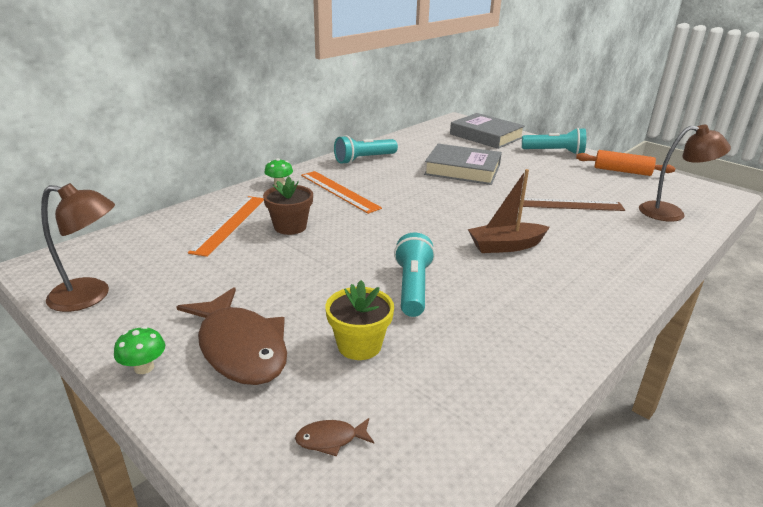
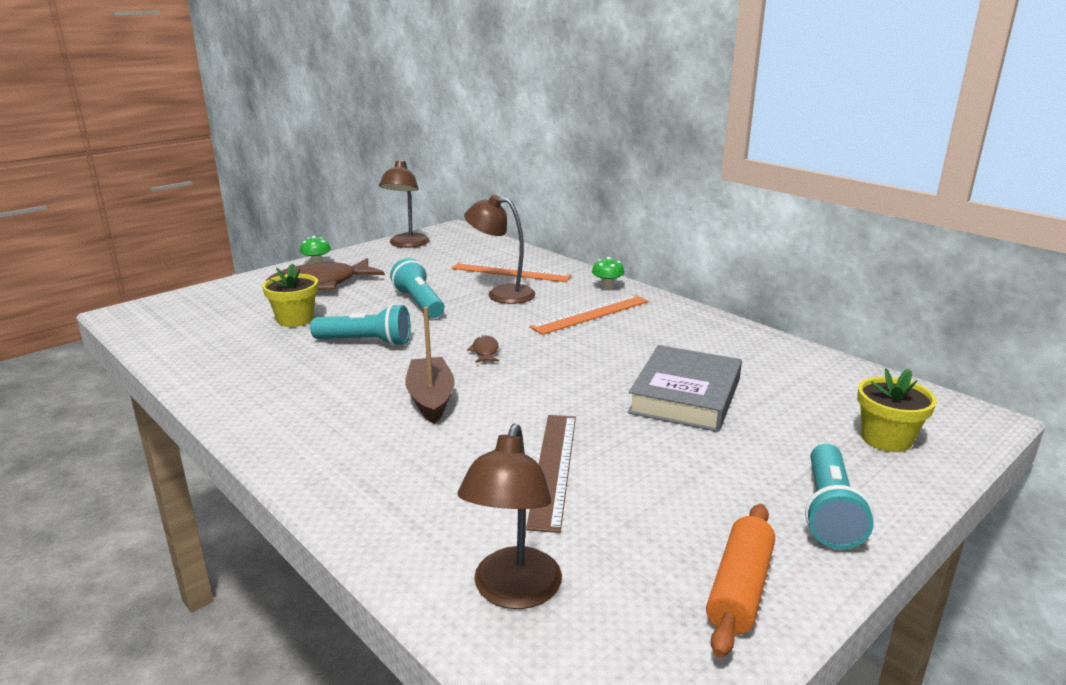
camera: 95 degrees right, 5 degrees down
brown flower pot [263,176,313,235] -> brown lamp [464,195,535,304]
brown fish [295,418,374,457] -> brown fish moved to [467,335,499,363]
turquoise flashlight [334,135,398,164] -> turquoise flashlight moved to [390,258,444,318]
grey book [450,113,525,149] -> yellow flower pot [857,368,937,452]

